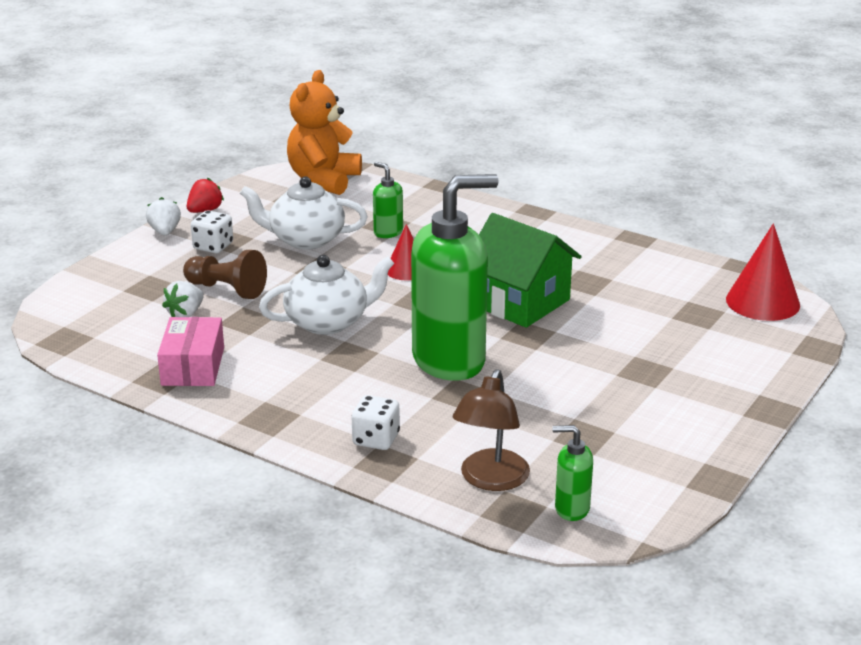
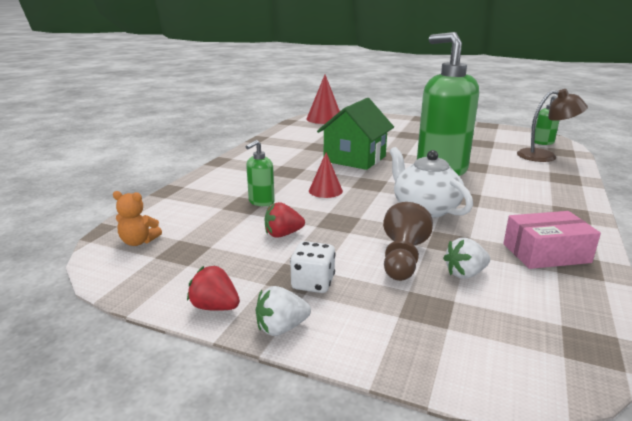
camera: 100 degrees left, 5 degrees down
white strawberry [162,281,204,317] -> white strawberry turned 135 degrees clockwise [443,238,490,279]
white teapot [240,176,368,250] -> red strawberry [264,202,305,237]
orange teddy bear [287,70,362,195] -> orange teddy bear [113,191,162,246], size x0.47
white dice [351,395,400,450] -> none

